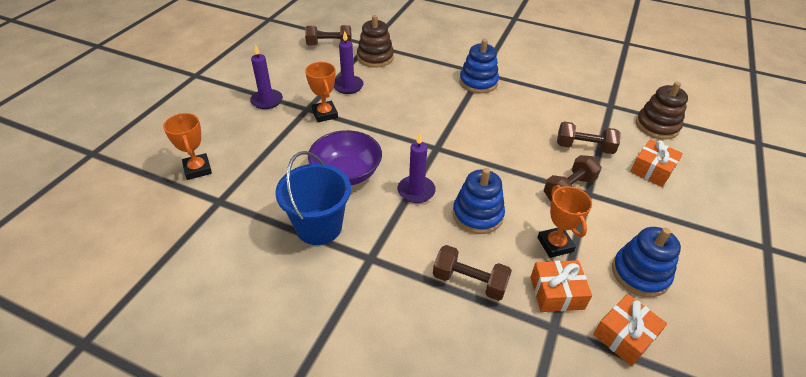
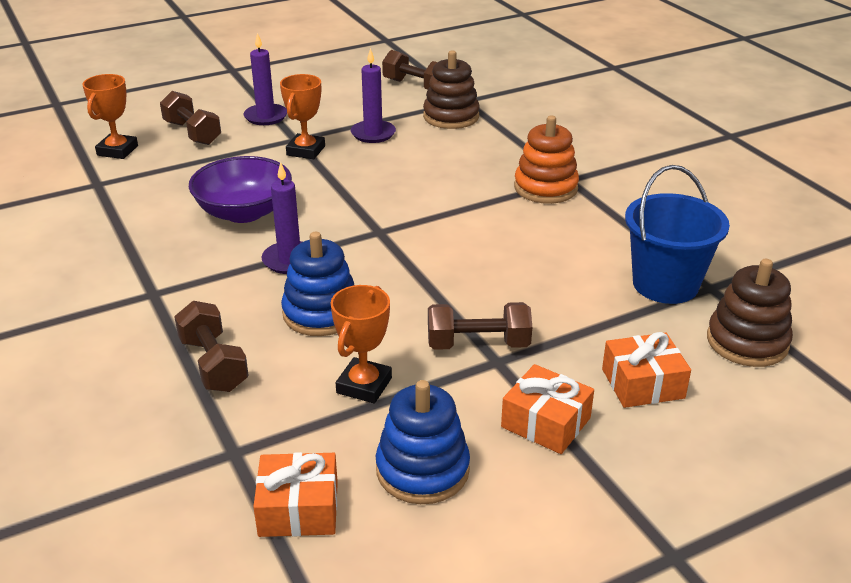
camera: 40 degrees right, 10 degrees down
blue bucket [275,151,351,245] -> blue bucket moved to [625,165,730,304]
blue stacking toy [459,39,499,93] -> orange stacking toy [514,116,579,204]
orange gift [530,260,592,312] -> orange gift moved to [501,364,594,454]
brown dumbbell [557,121,621,154] -> brown dumbbell moved to [160,91,221,145]

